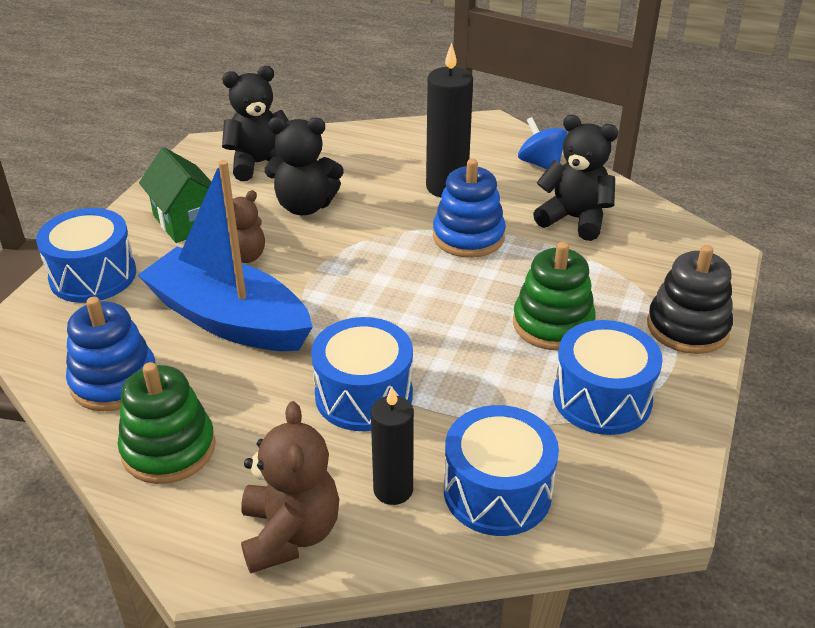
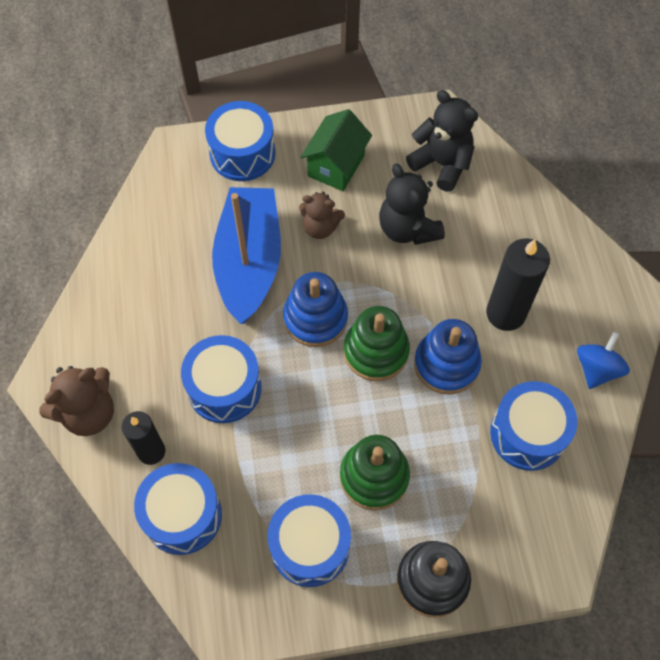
camera: 60 degrees right, 25 degrees up
blue stacking toy [66,297,156,411] -> blue stacking toy moved to [283,272,348,347]
green stacking toy [118,362,216,484] -> green stacking toy moved to [344,306,410,381]
black teddy bear [533,115,618,241] -> blue drum [490,381,577,471]

